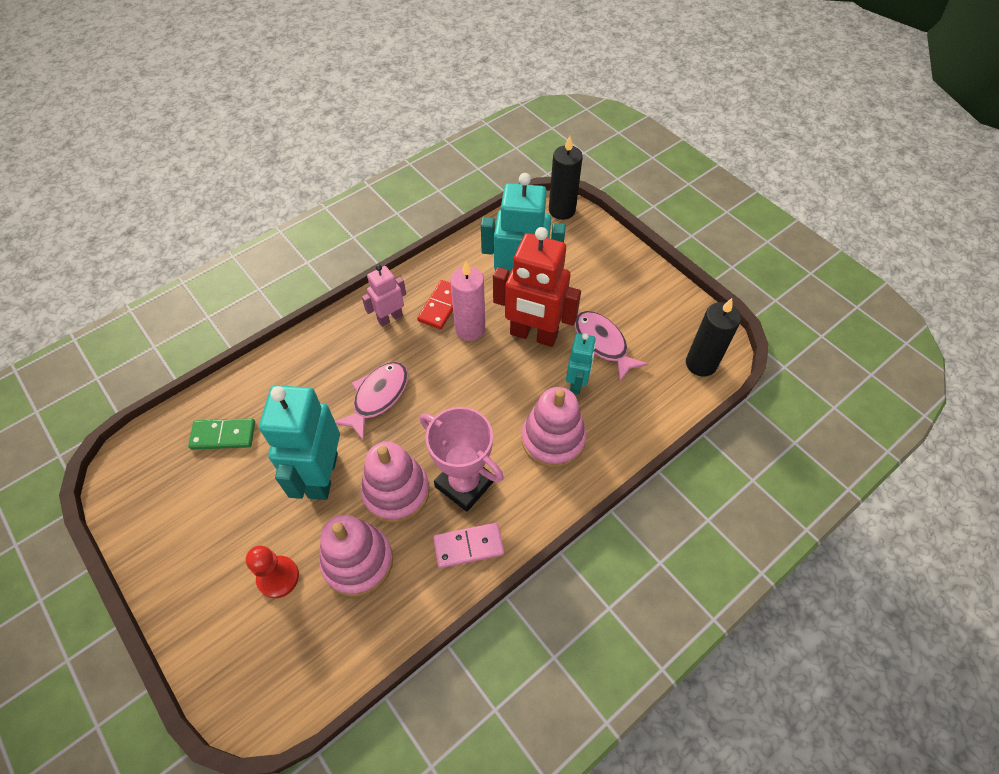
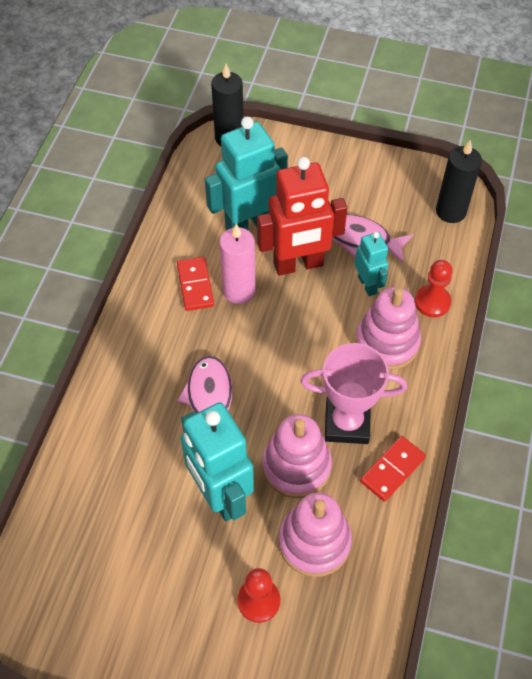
camera: 35 degrees left, 0 degrees up
green domino [188,418,255,450] -> none
pink robot [362,265,406,327] -> none
pink domino [433,523,504,568] -> red domino [360,436,426,502]
none -> red pawn [415,260,453,317]

